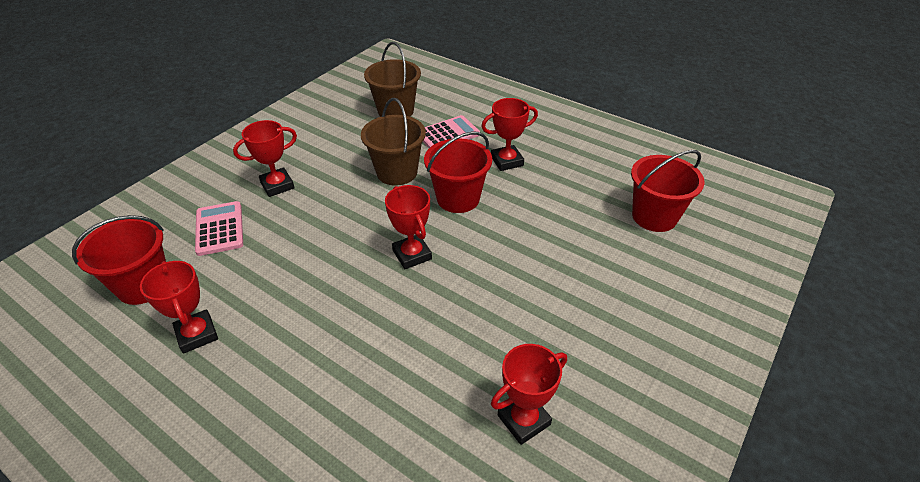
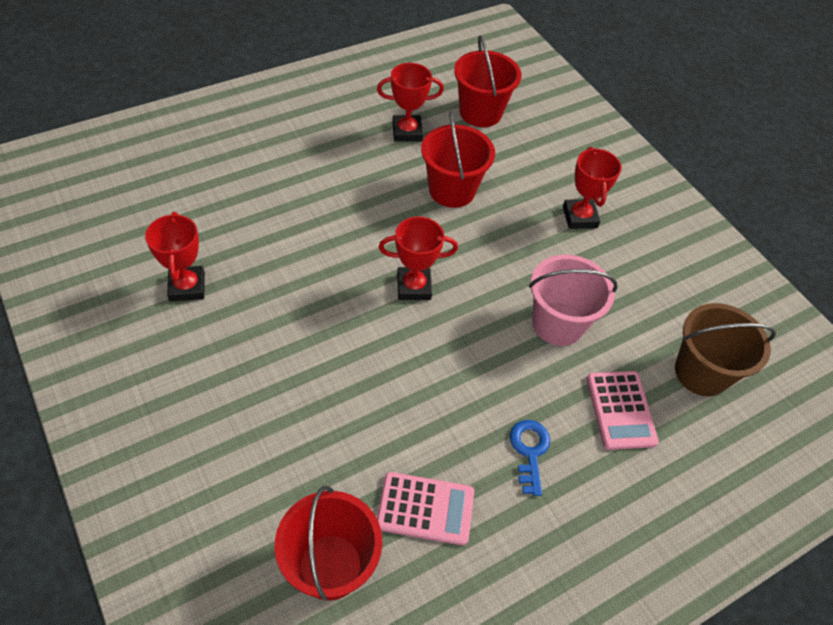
camera: 110 degrees right, 10 degrees up
pink calculator [195,201,243,256] -> pink calculator moved to [377,472,474,545]
brown bucket [361,98,426,186] -> pink bucket [529,255,618,346]
red bucket [424,132,492,213] -> red bucket moved to [421,111,495,208]
red trophy [481,98,538,171] -> blue key [510,420,550,496]

